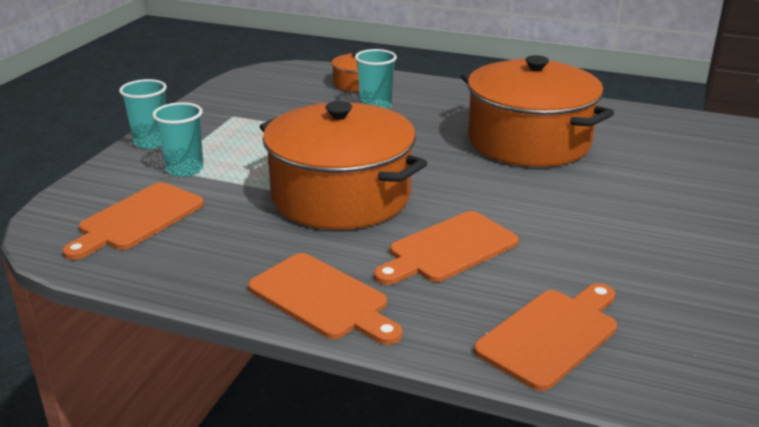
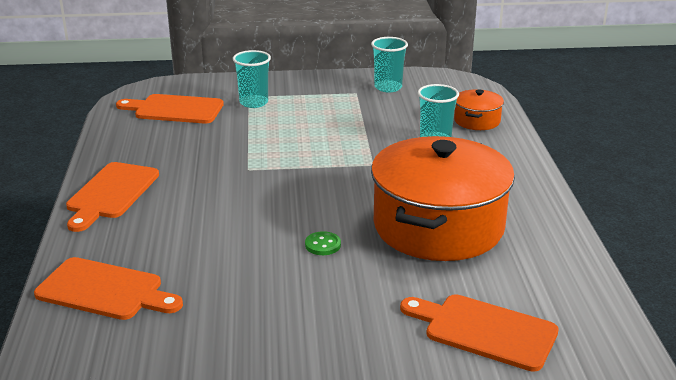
camera: 65 degrees right, 0 degrees up
turquoise cup [119,79,167,149] -> turquoise cup moved to [371,37,408,92]
orange pot [260,101,427,230] -> none
orange cutting board [374,211,519,285] -> orange cutting board moved to [400,294,559,372]
none -> green button [305,231,341,255]

